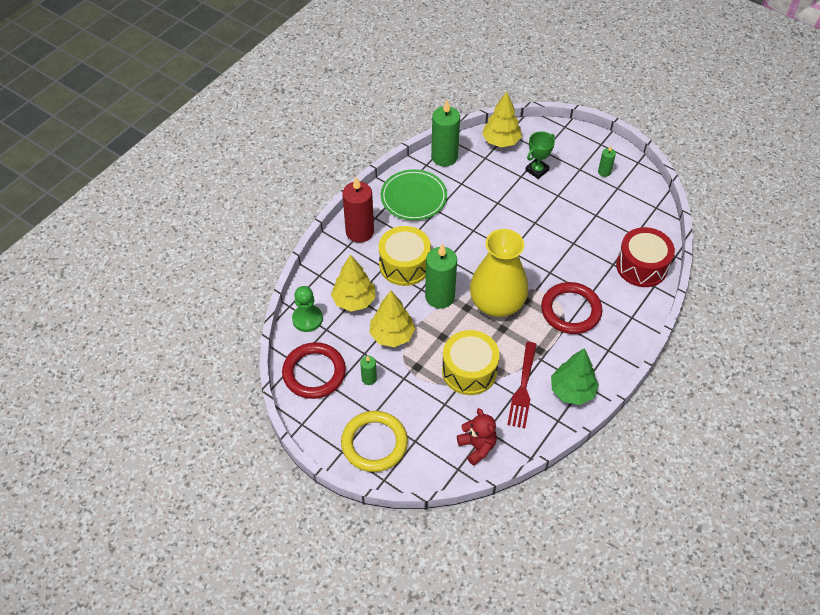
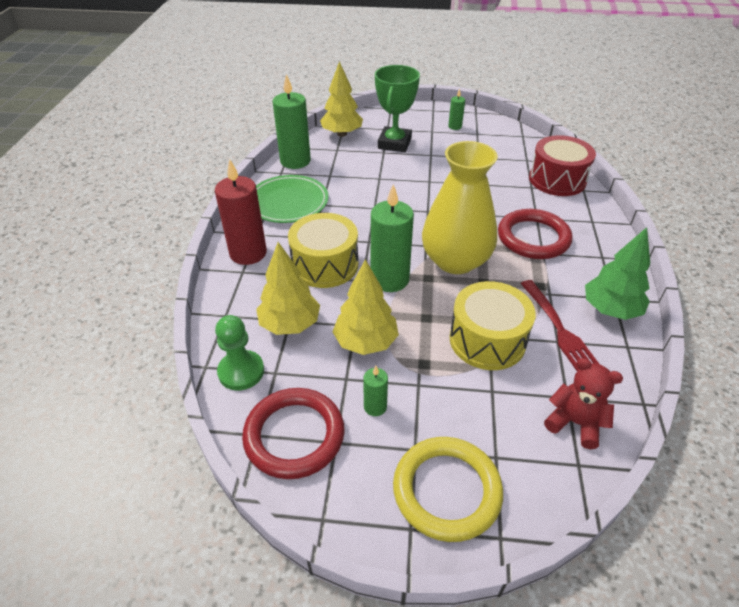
camera: 30 degrees left, 10 degrees down
green trophy [526,131,555,179] -> green trophy [375,65,420,152], size x1.54

